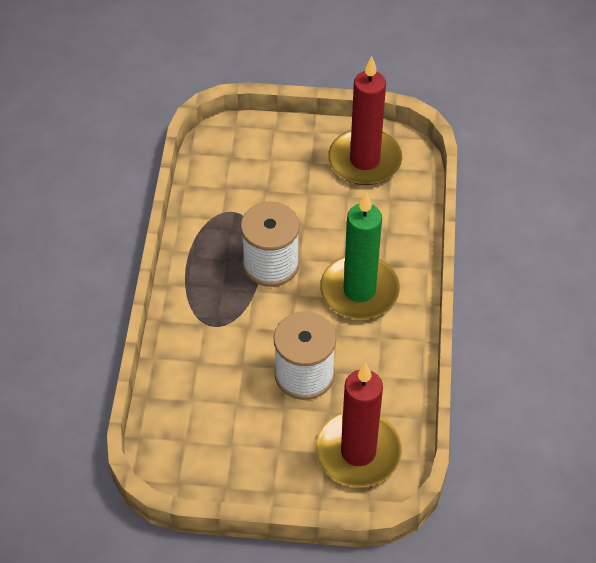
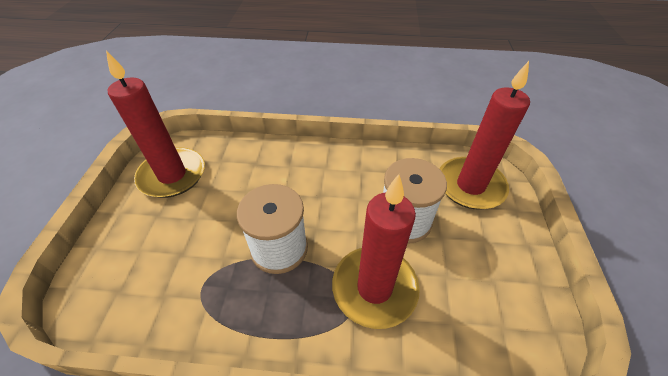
camera: 90 degrees left, 5 degrees down
green candle [320,192,400,319] -> none
none -> red candle [332,174,420,329]

